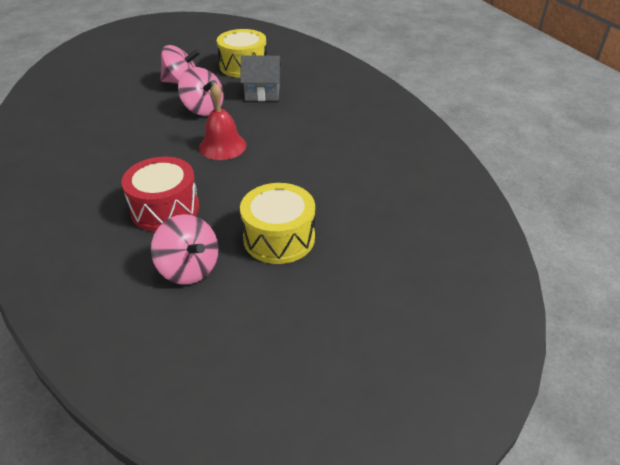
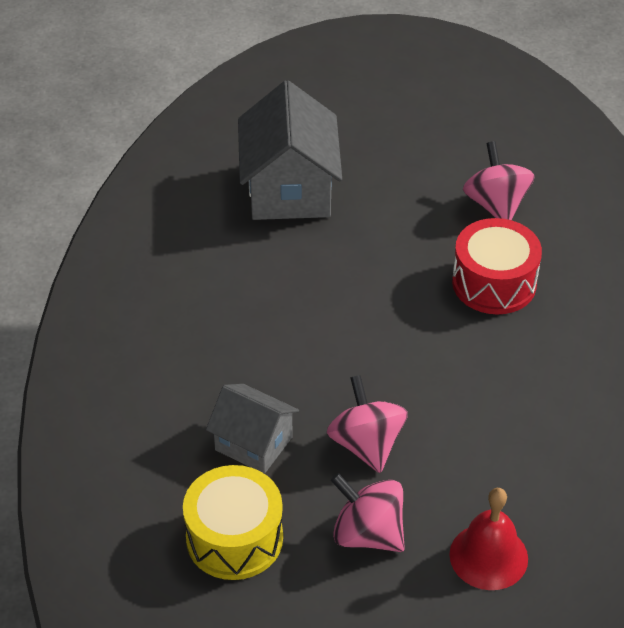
camera: 150 degrees left, 5 degrees up
red bell [199,83,246,160] -> red bell moved to [449,488,528,590]
yellow drum [240,183,315,264] -> none
none -> grey house [238,80,342,220]

